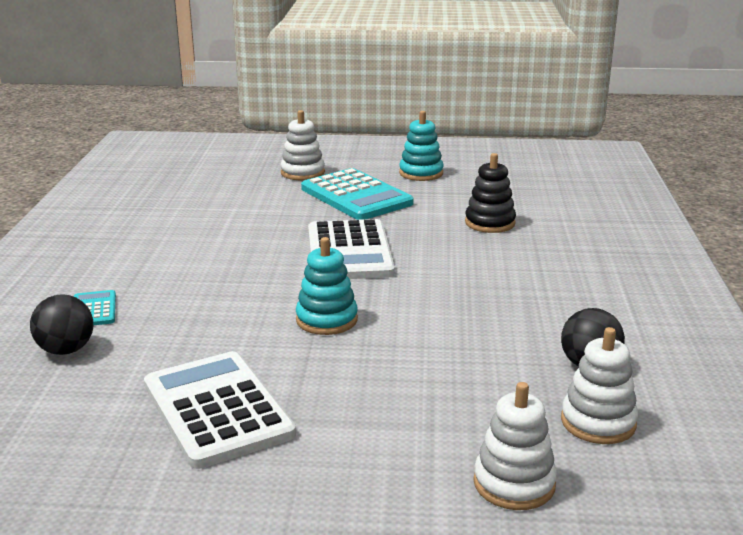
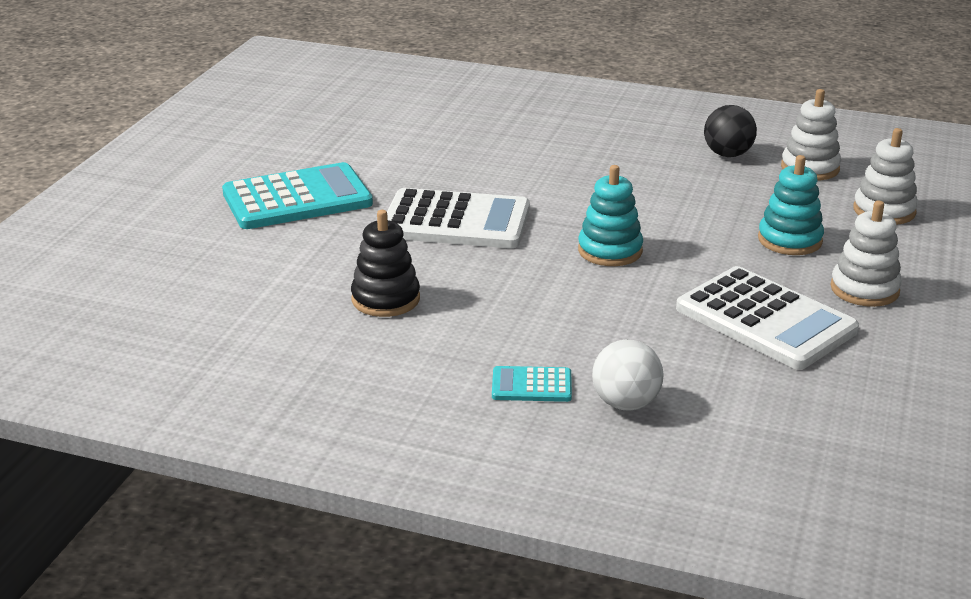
camera: 75 degrees left, 5 degrees up
black ball [30,294,93,355] -> white ball [592,340,664,411]
white calculator [144,351,296,469] -> white calculator turned 120 degrees counterclockwise [676,266,859,370]
white stacking toy [280,110,325,180] -> white stacking toy moved to [830,201,902,307]
turquoise stacking toy [399,111,444,181] -> turquoise stacking toy moved to [758,155,824,255]
black stacking toy [465,153,516,233] -> black stacking toy moved to [351,210,420,317]

